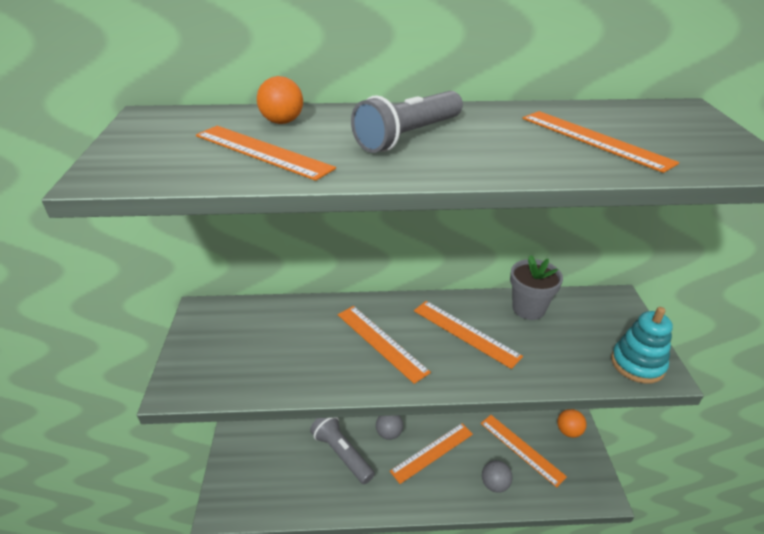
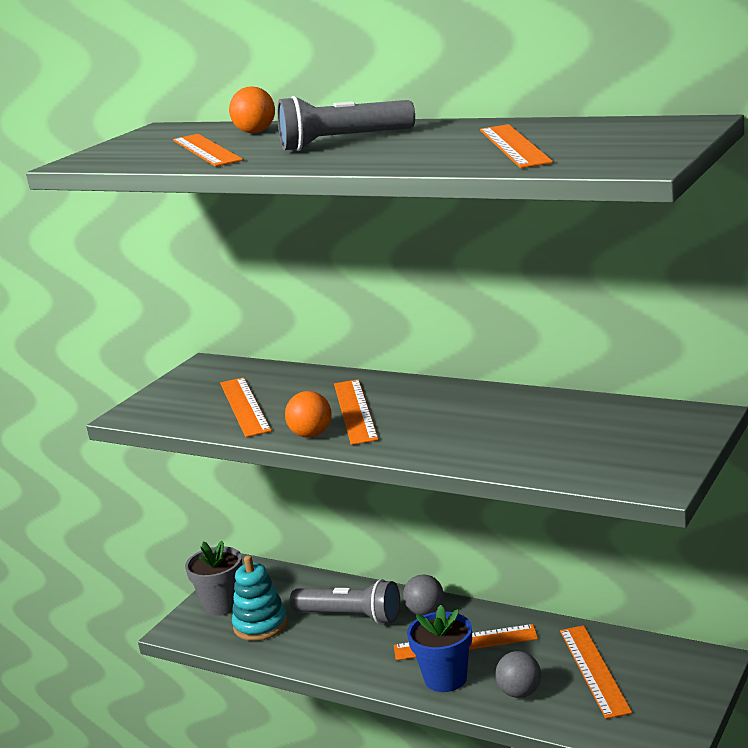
camera: 35 degrees right, 15 degrees down
grey flashlight [310,417,375,484] -> grey flashlight turned 120 degrees clockwise [290,579,400,625]
orange ruler [414,301,523,369] -> orange ruler moved to [220,377,272,437]
grey flower pot [510,255,563,320] -> grey flower pot moved to [185,541,243,616]
orange ball [557,409,587,438] -> orange ball moved to [285,391,332,438]
turquoise stacking toy [611,307,673,384] -> turquoise stacking toy moved to [232,555,288,641]
none -> blue flower pot [407,605,472,692]

